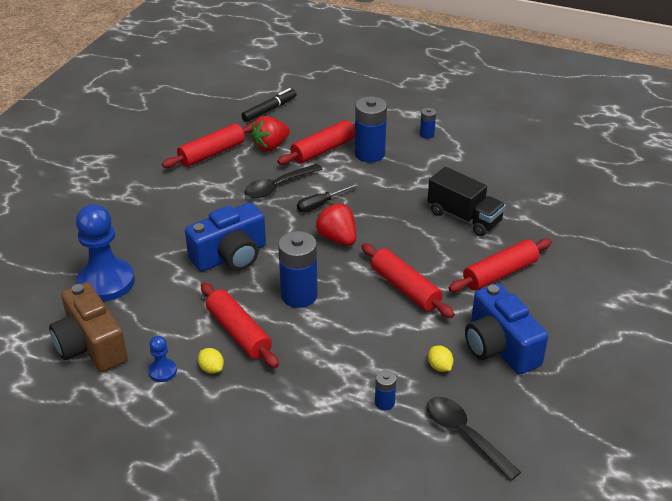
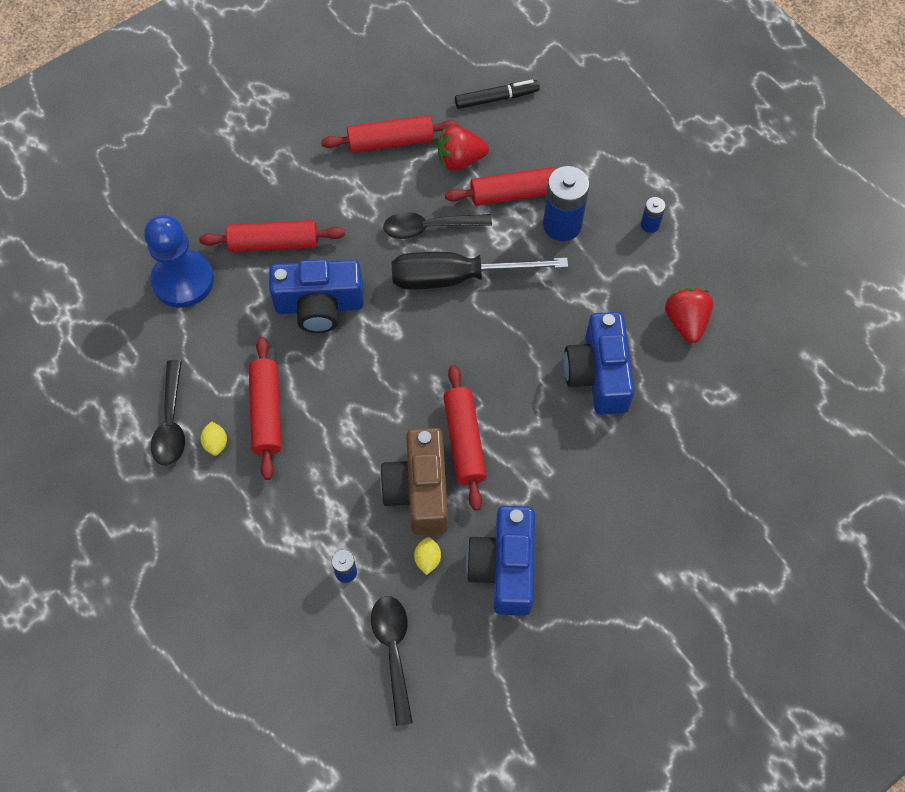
camera: 30 degrees right, 25 degrees up
brown camera [49,282,128,372] -> brown camera moved to [380,428,448,535]
blue pawn [148,336,177,382] -> black spoon [151,360,185,466]
blue battery [278,231,318,308] -> none
black screwdriver [297,183,359,212] -> black screwdriver [392,252,568,289], size x2.04
red strawberry [315,203,356,246] -> red strawberry moved to [665,288,714,343]
black truck [427,167,506,236] -> blue camera [564,312,635,415]
red rolling pin [448,239,552,292] -> red rolling pin moved to [199,220,345,252]

